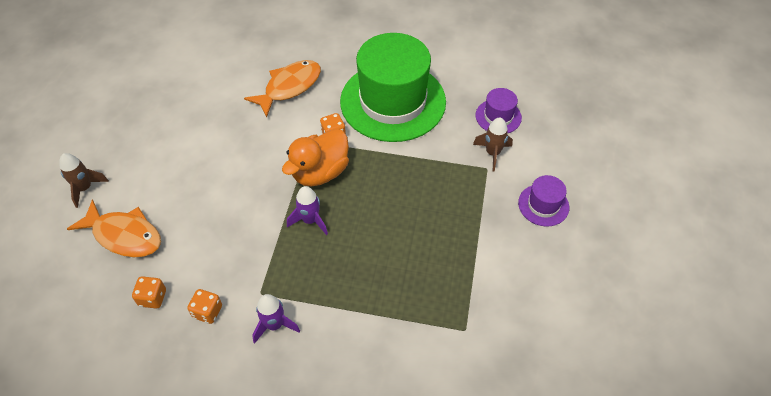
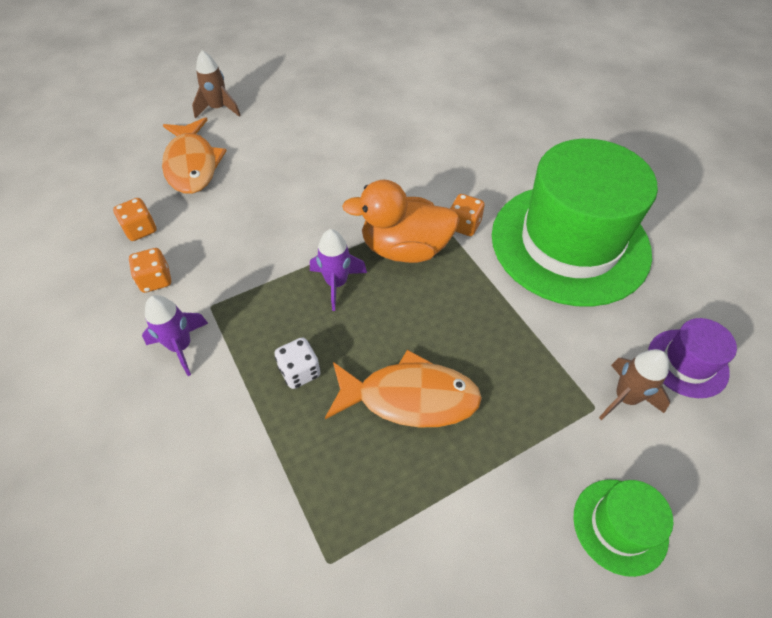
camera: 50 degrees right, 0 degrees up
orange fish [244,60,321,117] -> orange fish moved to [325,350,482,428]
purple hat [518,175,569,226] -> green hat [574,480,673,577]
none -> white dice [274,337,321,389]

